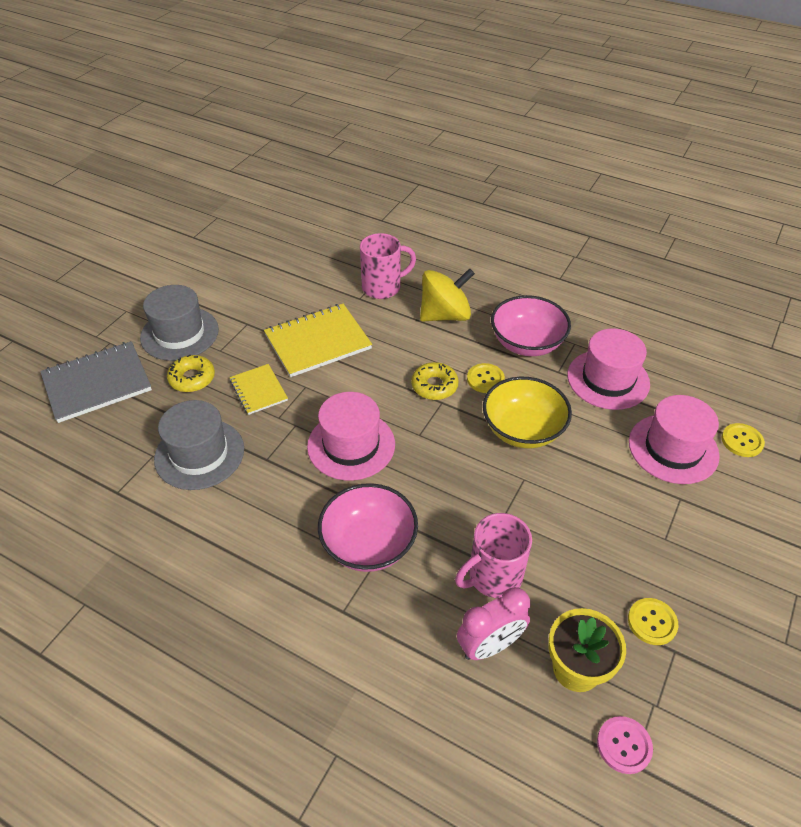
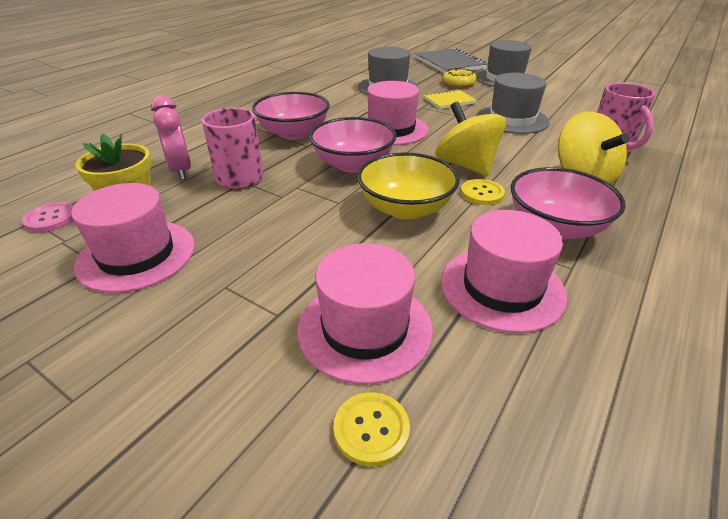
camera: 95 degrees right, 10 degrees down
yellow notebook [264,304,372,377] -> grey hat [477,73,550,134]
yellow donut [411,362,459,400] -> yellow spinning top [435,102,506,176]
yellow button [628,598,678,645] -> pink hat [71,183,195,293]
none -> pink bowl [309,117,397,173]

